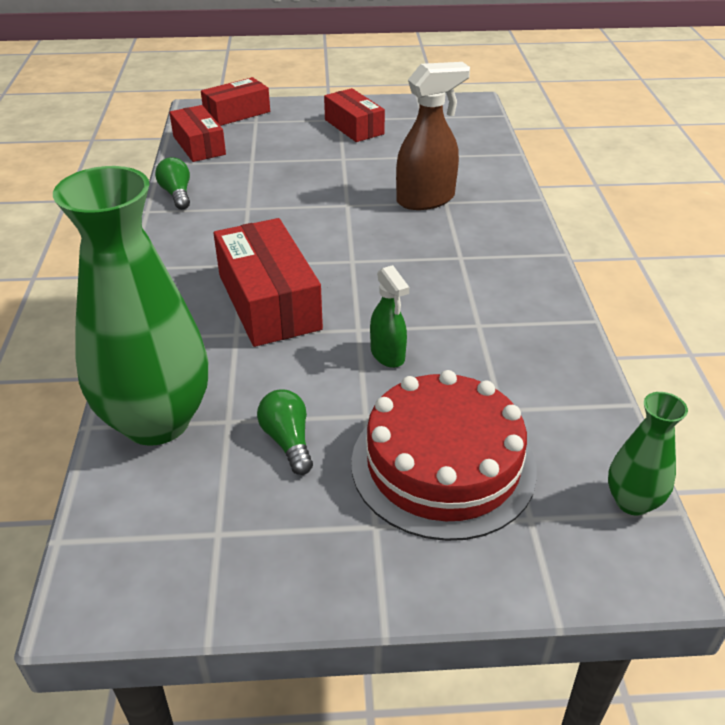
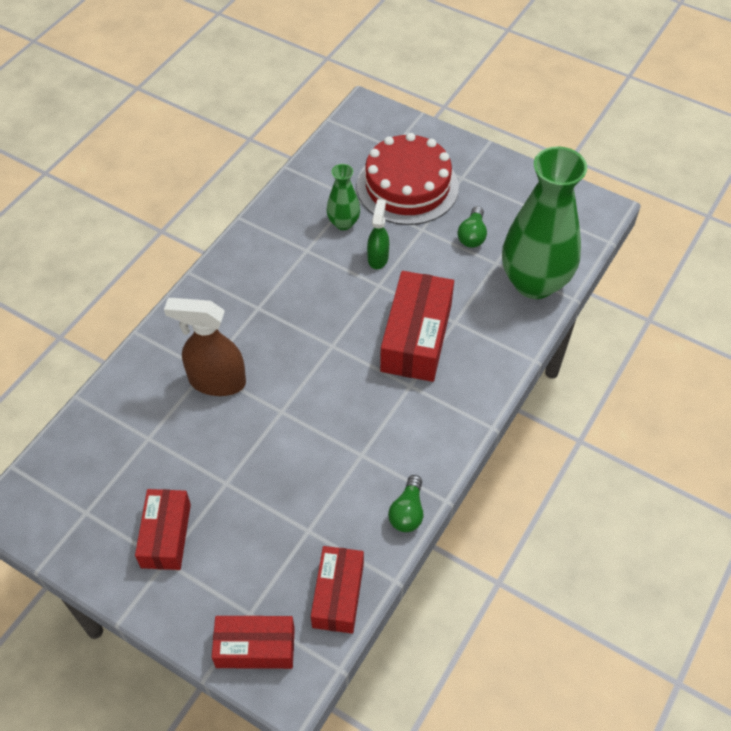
camera: 145 degrees left, 15 degrees up
green vase [608,392,688,516] -> green vase moved to [326,164,360,230]

